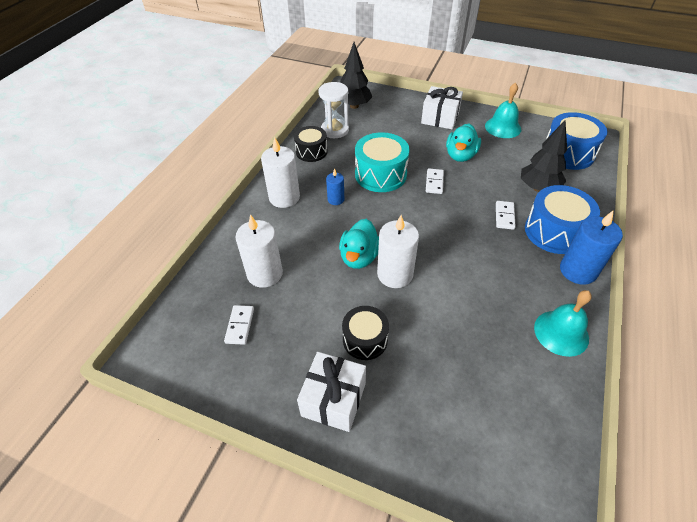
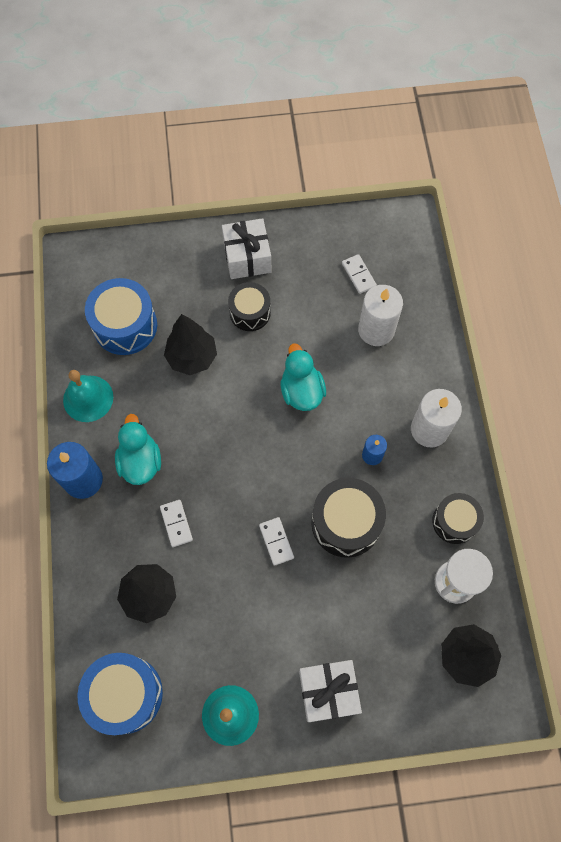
camera: 150 degrees right, 20 degrees up
turquoise drum [355,132,410,192] -> black drum [311,478,386,558]
white candle [377,215,419,288] -> none
turquoise duck [446,124,481,162] -> turquoise duck moved to [115,414,161,485]
blue drum [525,185,600,254] -> blue drum moved to [85,278,157,355]
none -> black tree [164,314,217,375]

